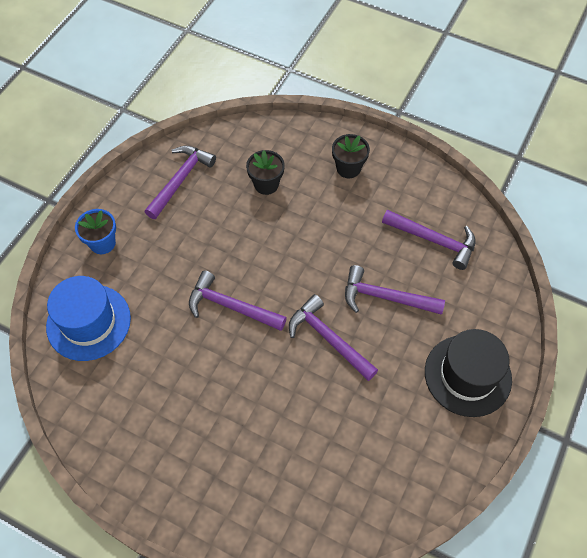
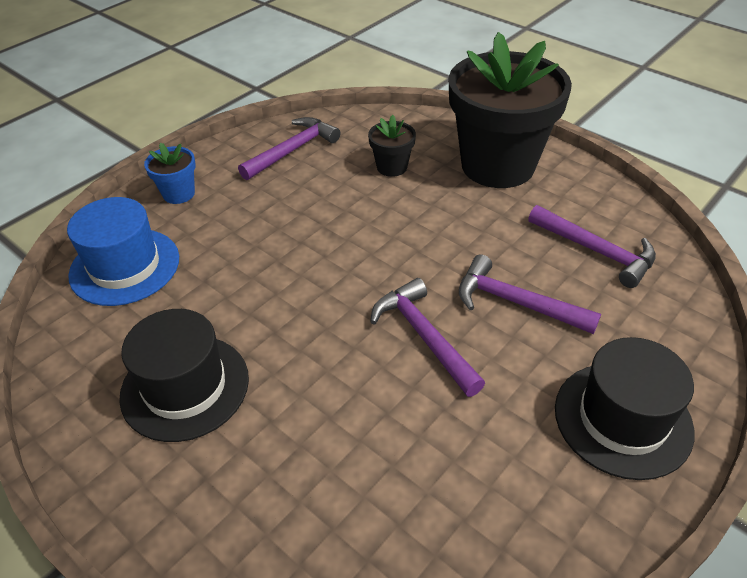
camera: 15 degrees right, 15 degrees down
purple hammer [189,270,287,331] -> none
black flower pot [332,134,370,178] -> black flower pot [449,32,572,188], size x2.39
none -> black hat [119,309,249,442]

